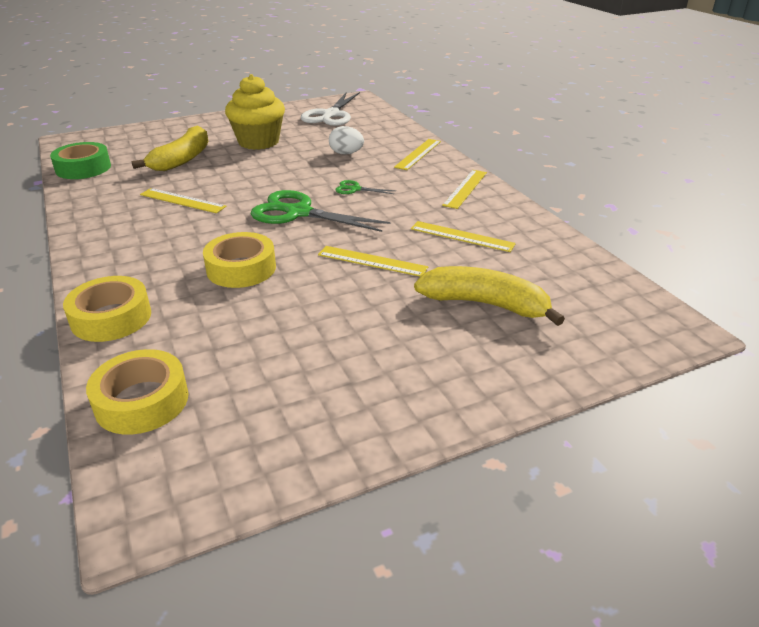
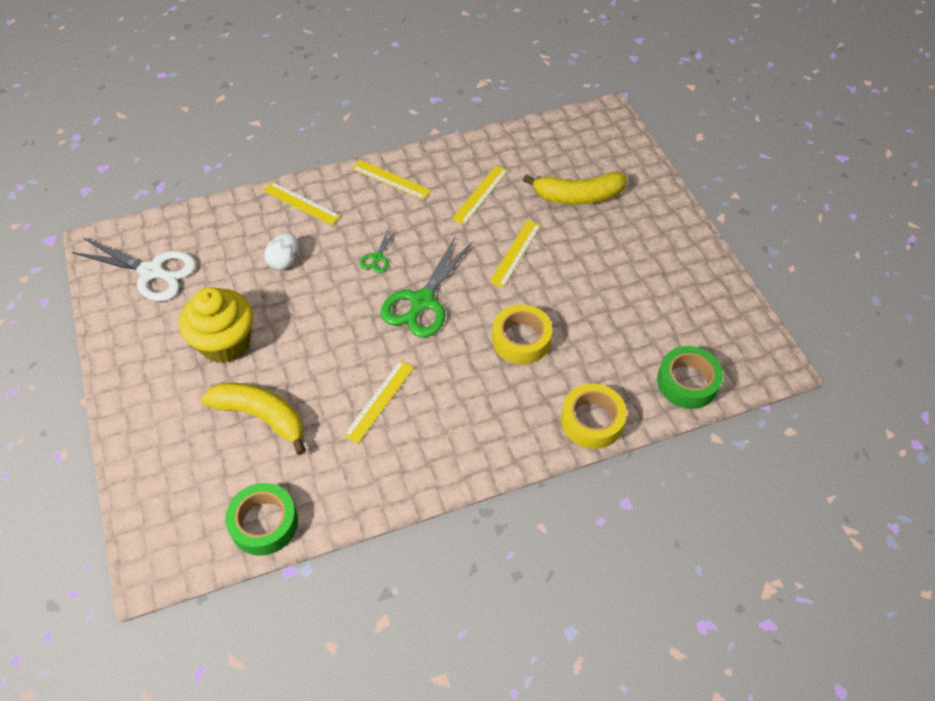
camera: 85 degrees left, 20 degrees up
yellow tape [86,349,188,435] -> green tape [657,346,723,409]
yellow banana [414,266,565,326] -> yellow banana turned 120 degrees counterclockwise [523,172,627,204]

